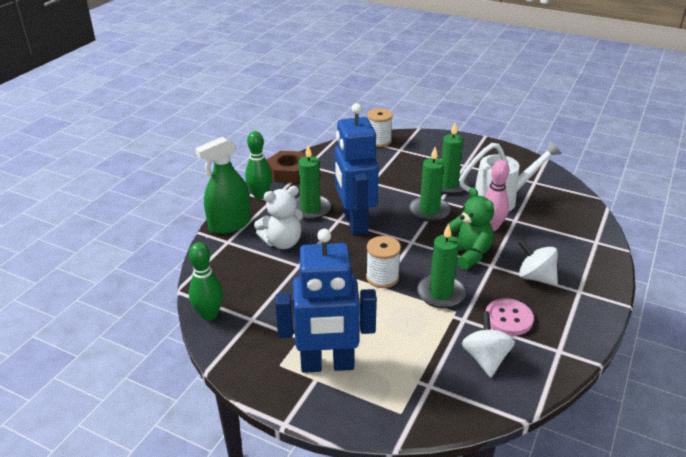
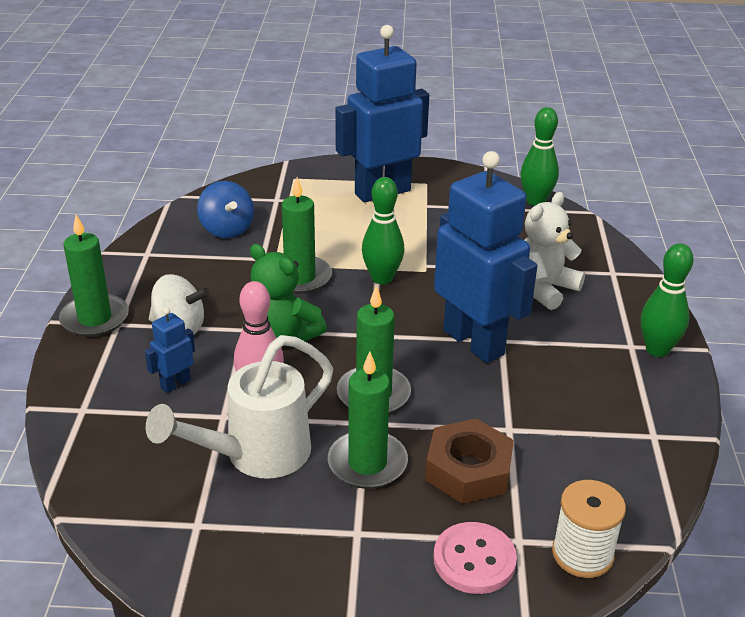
camera: 155 degrees right, 0 degrees up
green spray bottle [195,137,251,234] -> none
brown nut [266,151,306,183] -> brown nut moved to [425,418,514,504]
green candle [296,145,331,220] -> green candle moved to [59,215,129,337]
white spool [366,236,401,288] -> green bowling pin [362,177,405,285]
white spinning top [462,311,515,377] -> blue spinning top [197,181,254,238]
pink button [486,298,534,336] -> pink button moved to [433,522,517,594]
none -> blue robot [145,307,195,393]

